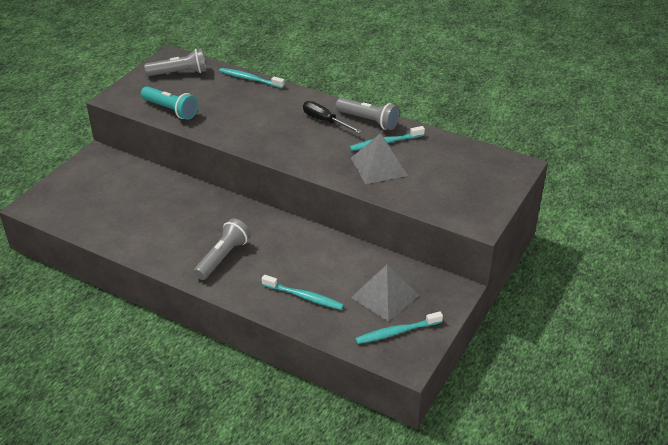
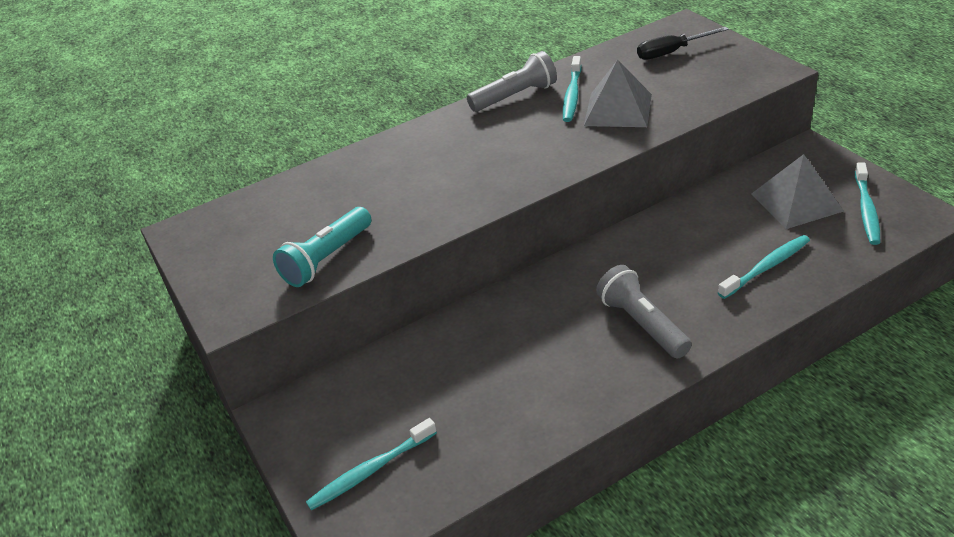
camera: 55 degrees left, 0 degrees up
turquoise flashlight [141,86,198,120] -> turquoise flashlight turned 150 degrees clockwise [273,207,372,287]
grey flashlight [144,49,207,76] -> none
turquoise toothbrush [219,68,285,88] -> turquoise toothbrush moved to [306,418,437,511]
black screwdriver [303,101,362,133] -> black screwdriver moved to [637,27,729,60]

